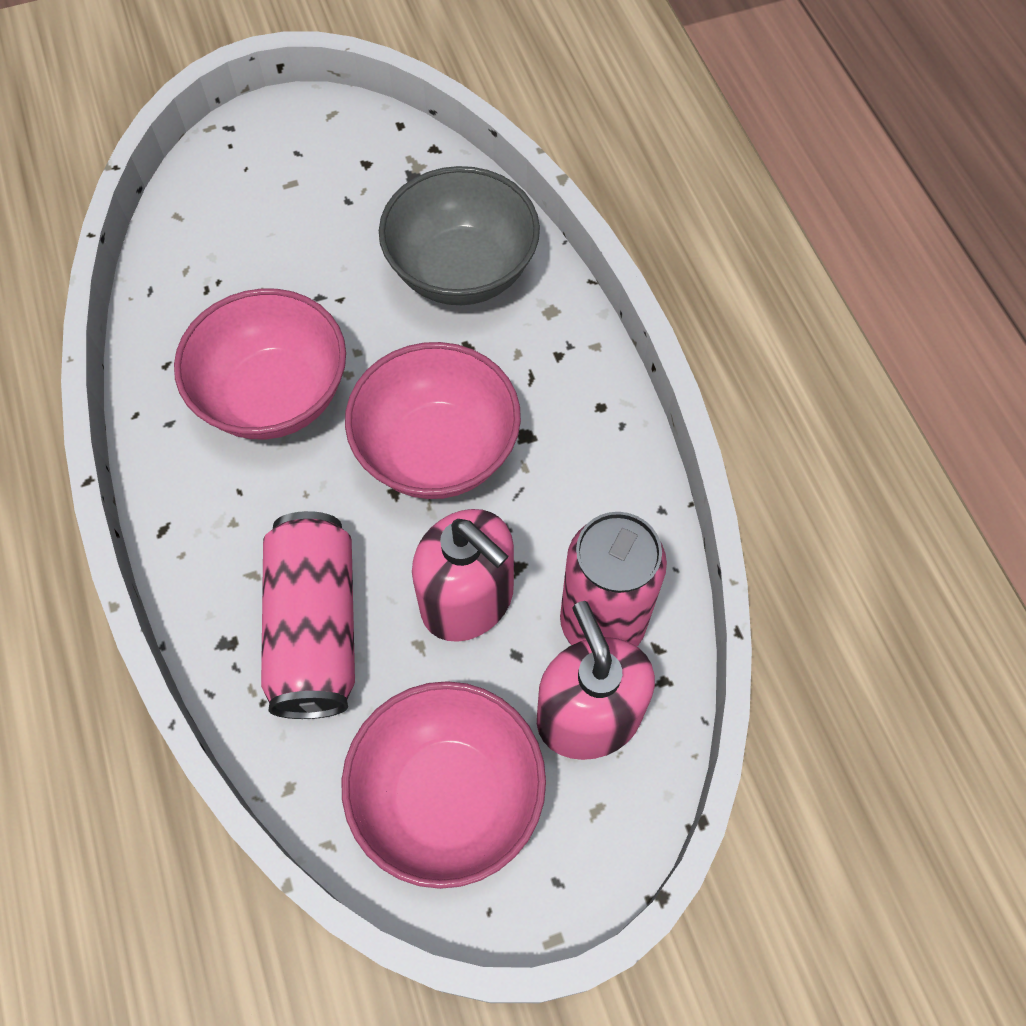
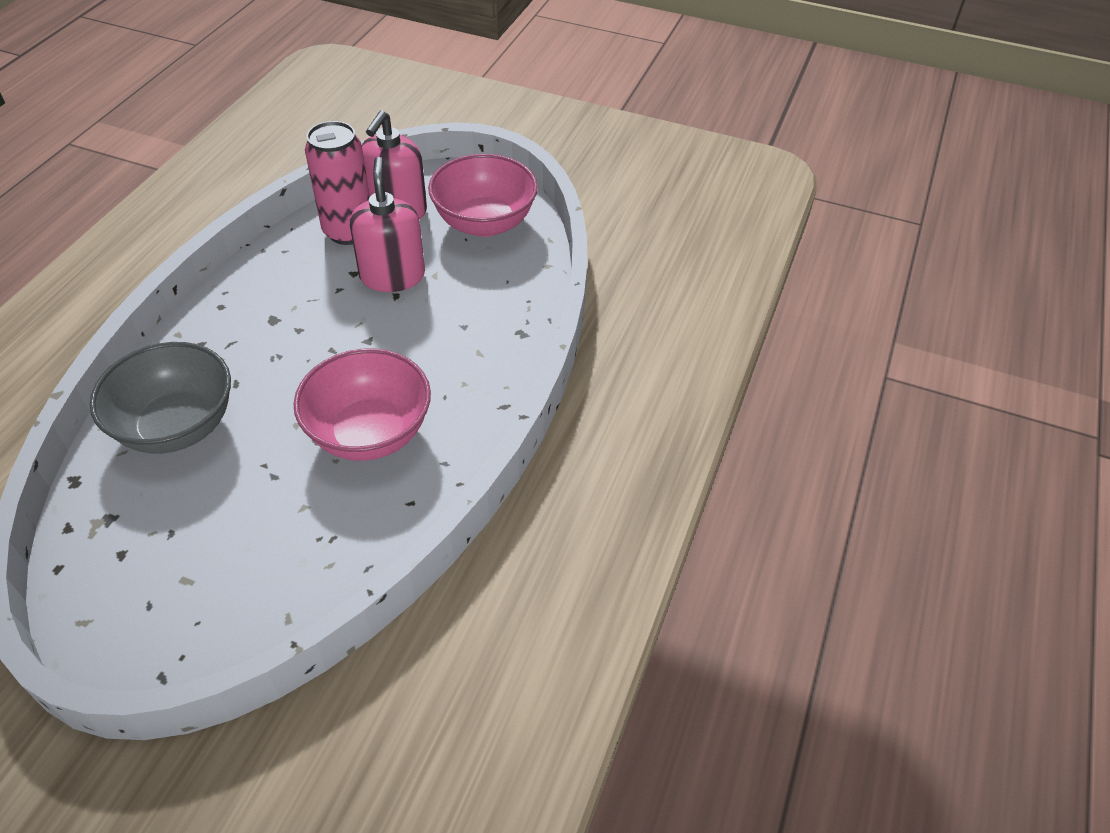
camera: 140 degrees left, 15 degrees down
pink can [261,511,355,719] -> none
pink bowl [345,342,521,499] -> none

